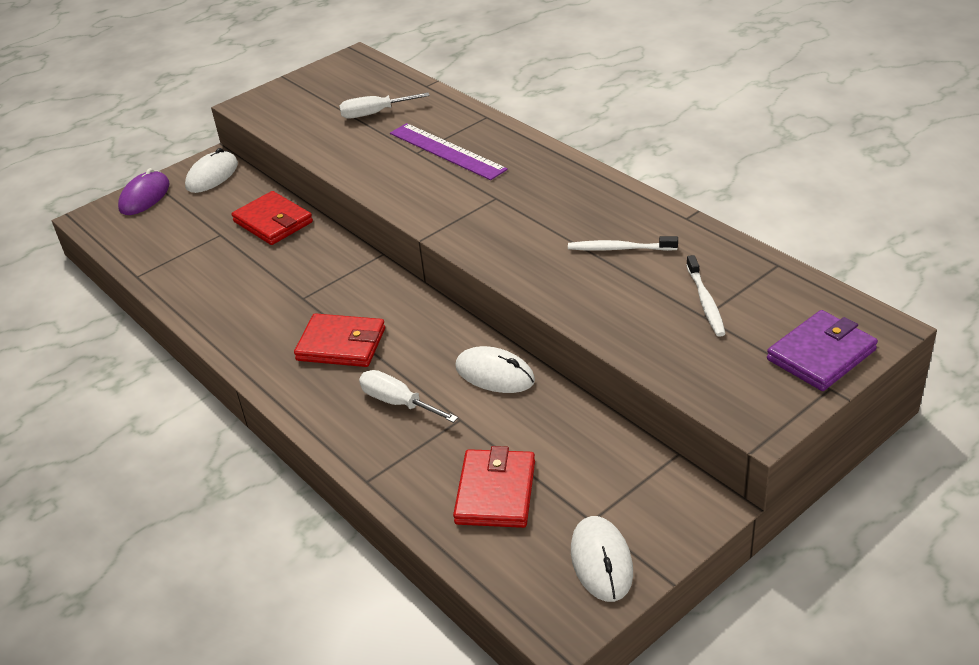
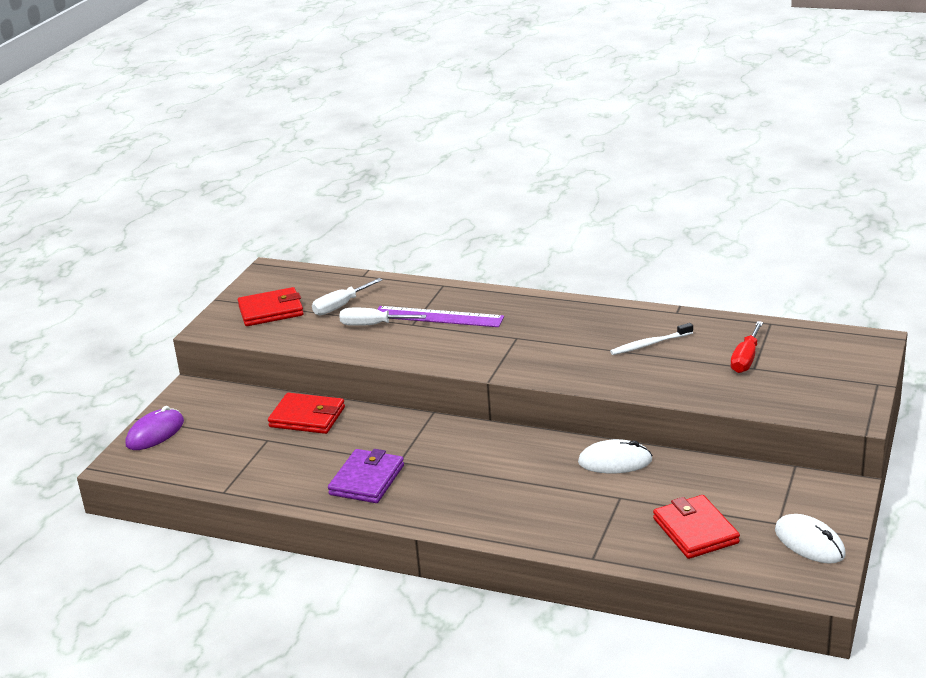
camera: 30 degrees left, 10 degrees down
purple mouse [118,168,170,215] -> purple mouse turned 45 degrees clockwise [125,406,184,450]
white mouse [185,148,238,193] -> none
red wallet [294,313,385,367] -> red wallet moved to [238,287,304,326]
white screwdriver [359,370,458,423] -> white screwdriver moved to [339,308,426,326]
white toothbrush [686,255,726,337] -> red screwdriver [731,321,763,373]
purple wallet [767,310,878,391] -> purple wallet moved to [328,449,404,503]

